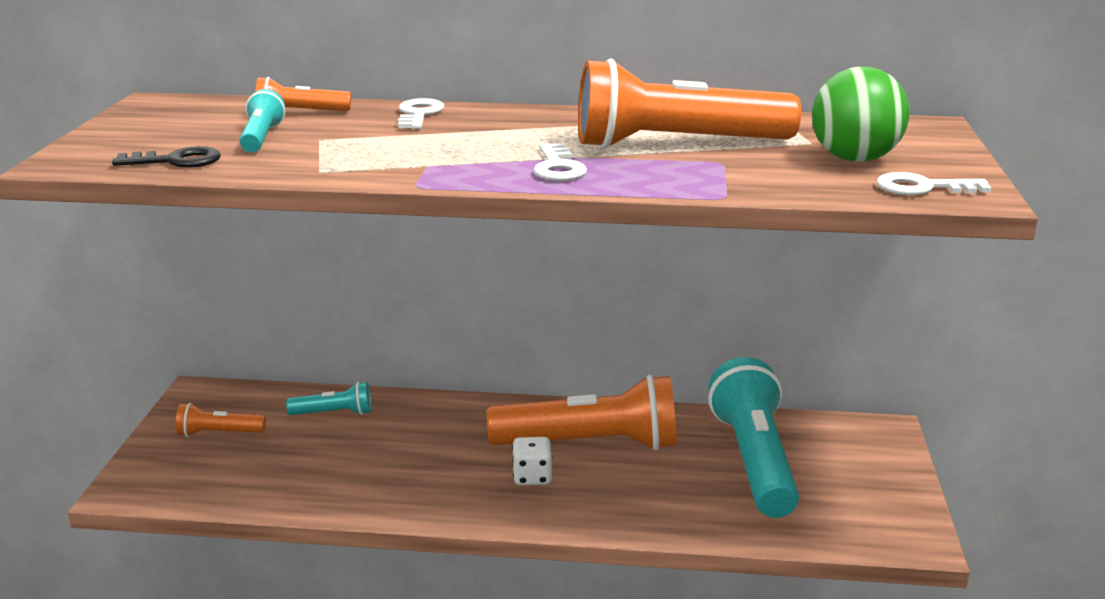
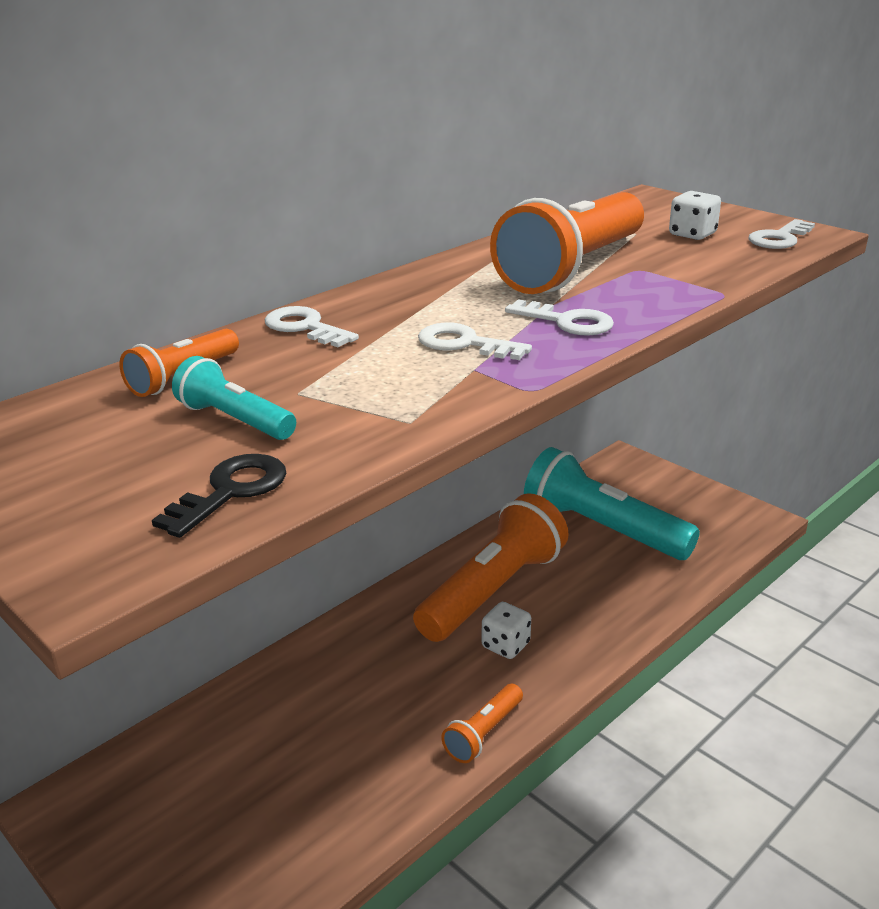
camera: 50 degrees left, 5 degrees up
orange flashlight [176,403,266,437] -> orange flashlight moved to [441,684,523,763]
turquoise flashlight [286,382,371,415] -> none
green ball [812,66,910,162] -> white dice [669,191,721,240]
none -> white key [418,323,532,360]

